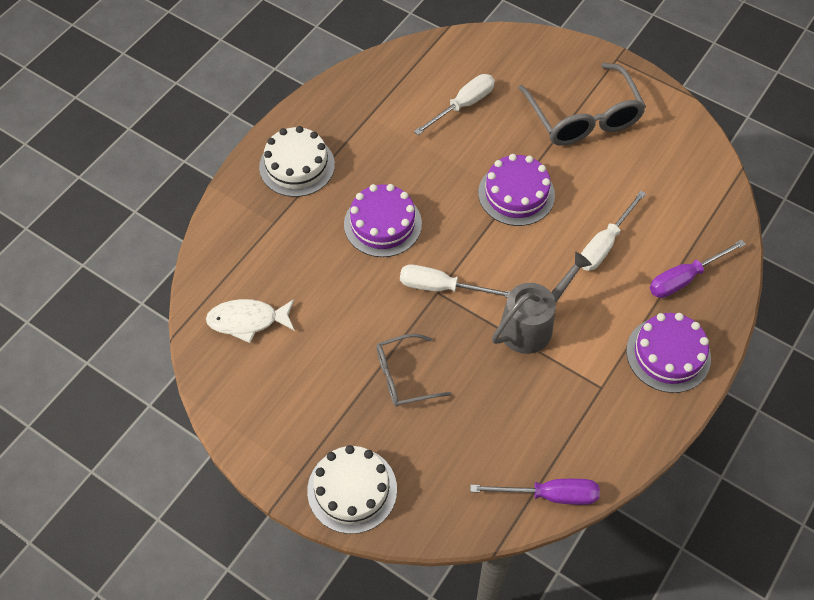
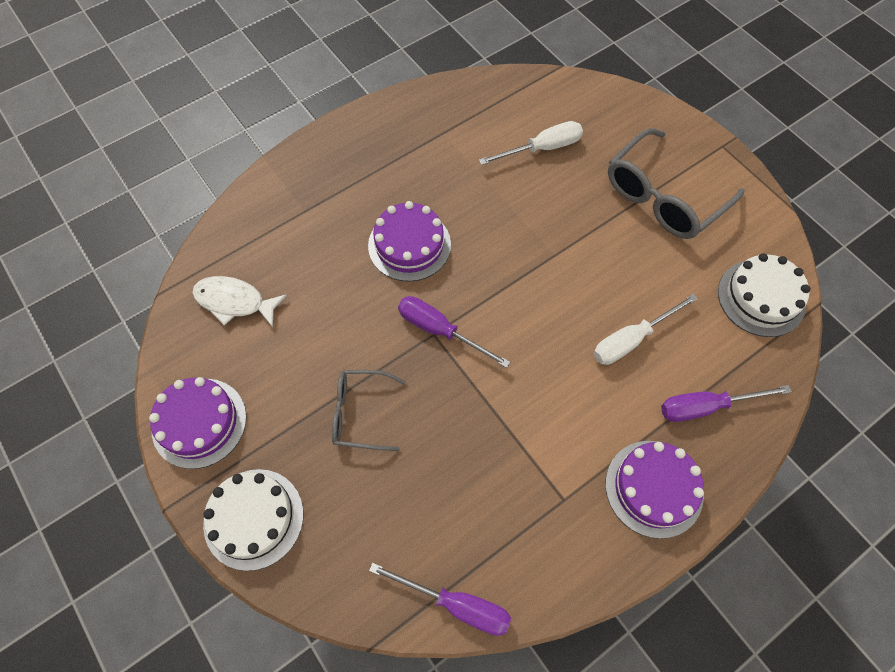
camera: 20 degrees right, 5 degrees up
white cake [259,126,335,197] -> white cake moved to [718,253,810,337]
white screwdriver [400,265,510,298] -> purple screwdriver [398,296,510,368]
purple cake [478,154,555,226] -> purple cake moved to [149,377,247,469]
grey watering can [492,252,592,354] -> none
grey glasses [518,63,646,146] -> grey glasses turned 45 degrees clockwise [608,128,745,239]

